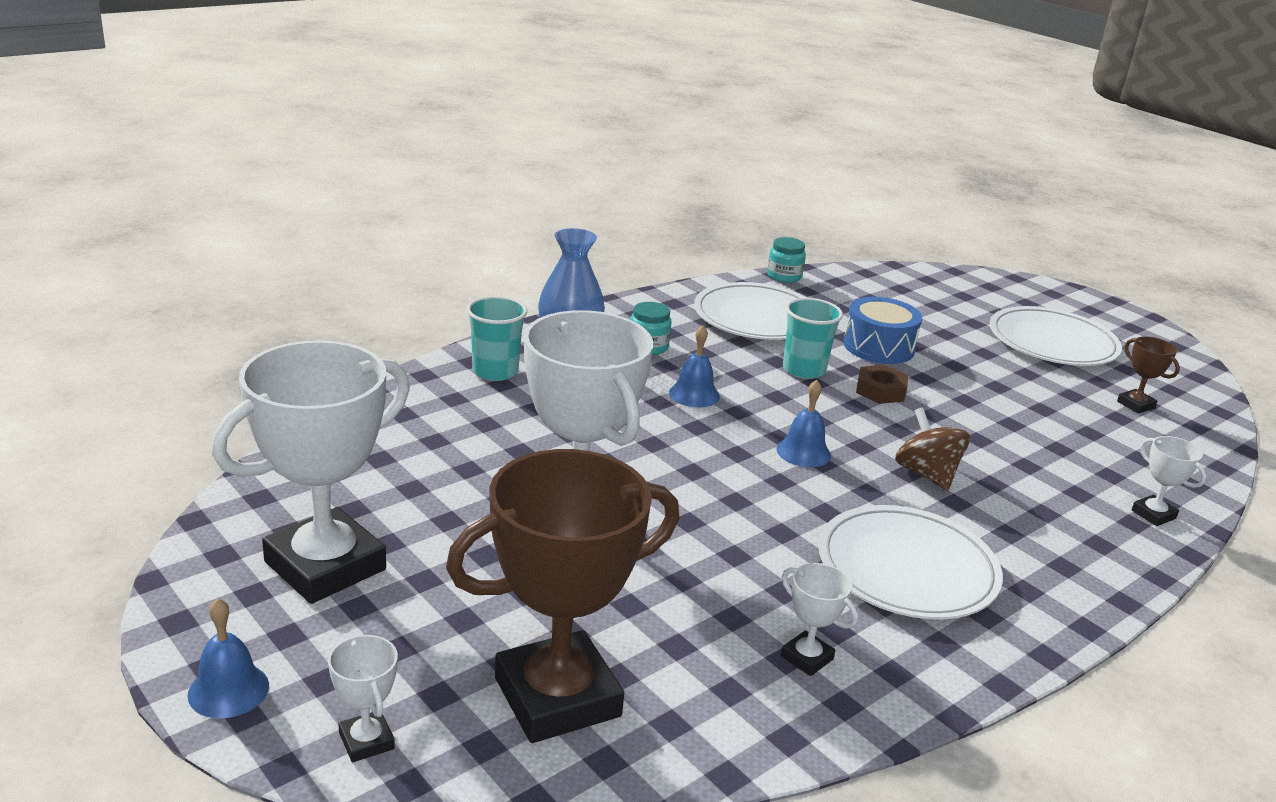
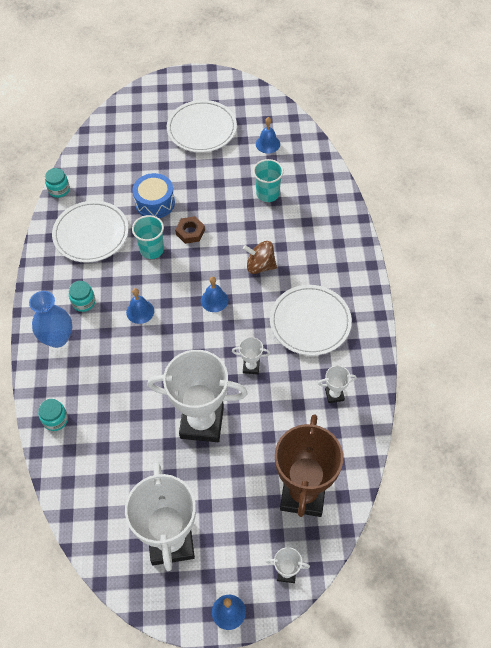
camera: 50 degrees left, 30 degrees up
turquoise cup [467,296,527,381] -> turquoise cup moved to [253,159,284,202]
brown trophy [1117,336,1180,414] -> blue bell [256,117,280,154]
white trophy [1132,436,1206,526] -> white trophy moved to [232,337,270,374]
none -> turquoise jar [38,399,68,431]

